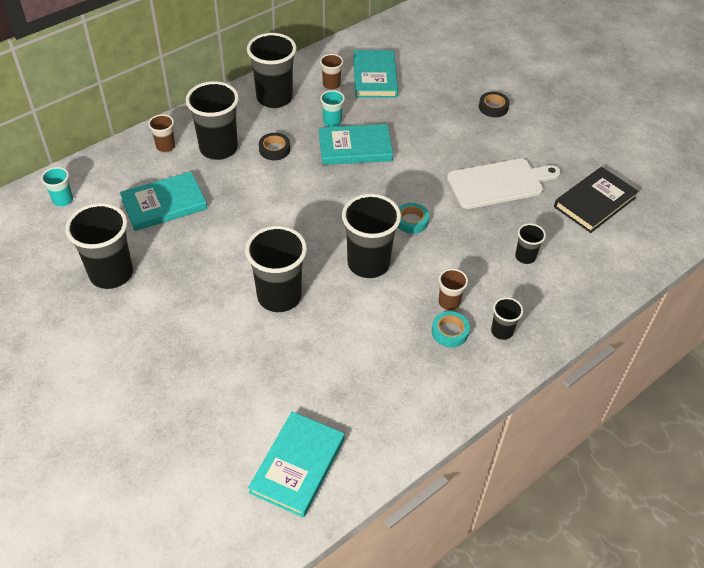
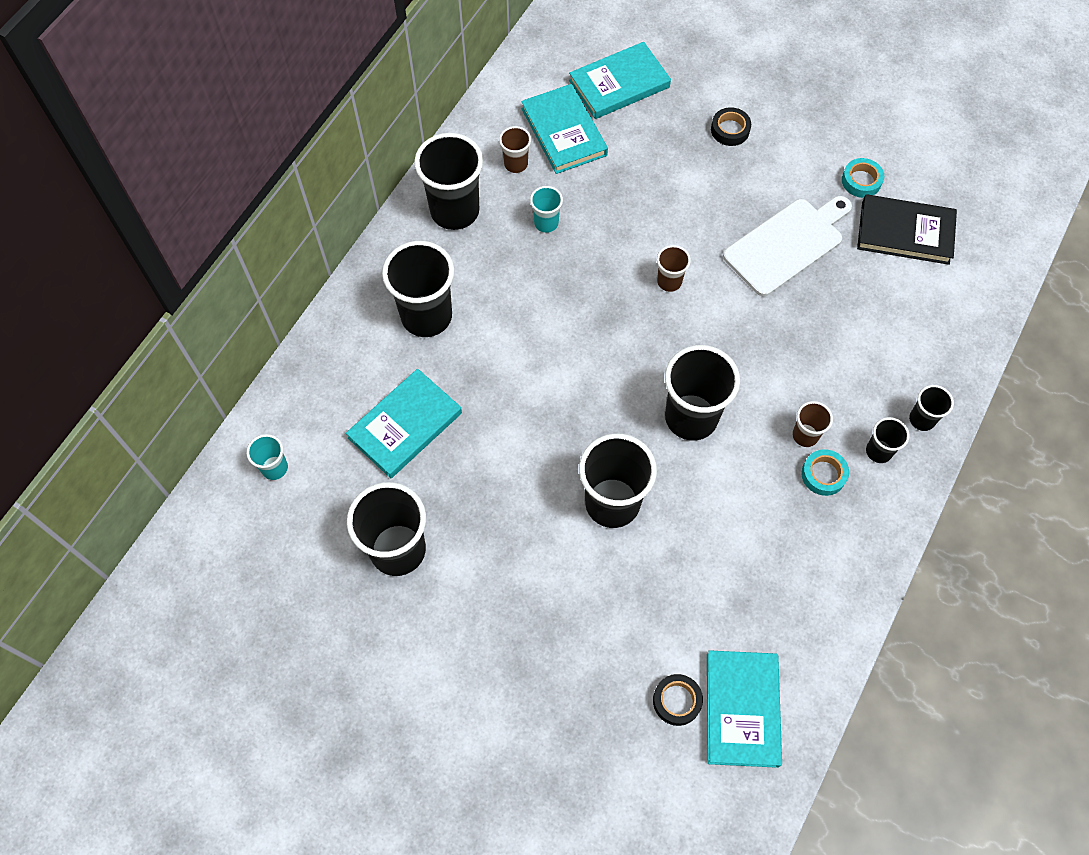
camera: 20 degrees left, 15 degrees up
brown cup [148,114,175,152] -> brown cup moved to [657,245,691,292]
black tape [259,133,290,160] -> black tape moved to [653,674,703,726]
turquoise book [319,124,393,165] -> turquoise book moved to [569,42,671,119]
turquoise tape [398,203,429,234] -> turquoise tape moved to [842,158,884,198]
black cup [515,223,546,264] -> black cup moved to [909,385,954,431]
black book [554,167,638,233] -> black book turned 75 degrees clockwise [857,194,957,265]

